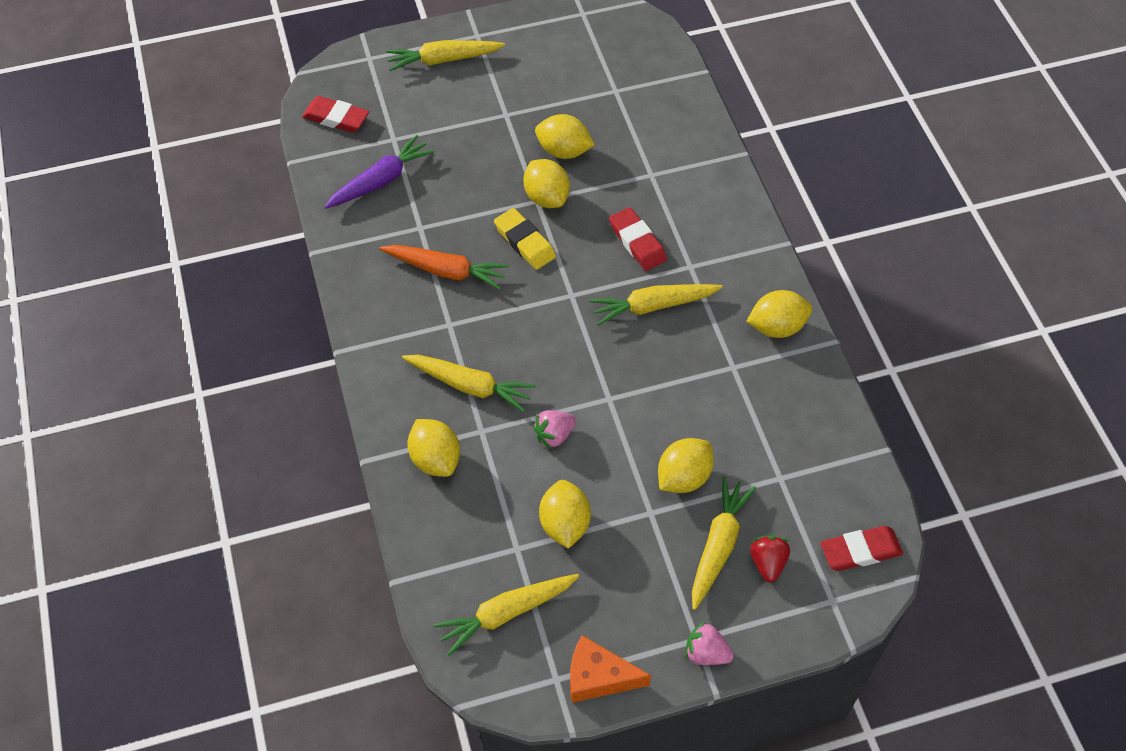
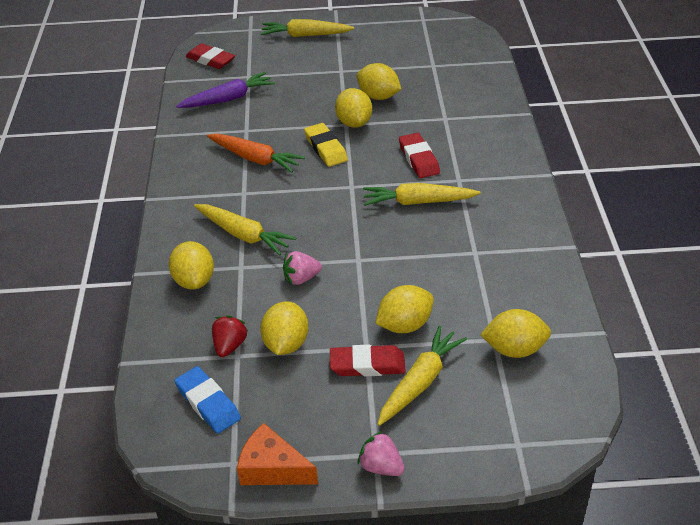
camera: 15 degrees right, 15 degrees down
yellow carrot [433,574,579,656] -> blue eraser [175,366,241,433]
yellow lemon [746,290,812,338] -> yellow lemon moved to [480,309,551,358]
red strawberry [750,535,790,583] -> red strawberry moved to [212,315,249,357]
red eraser [821,526,903,571] -> red eraser moved to [330,345,406,377]

